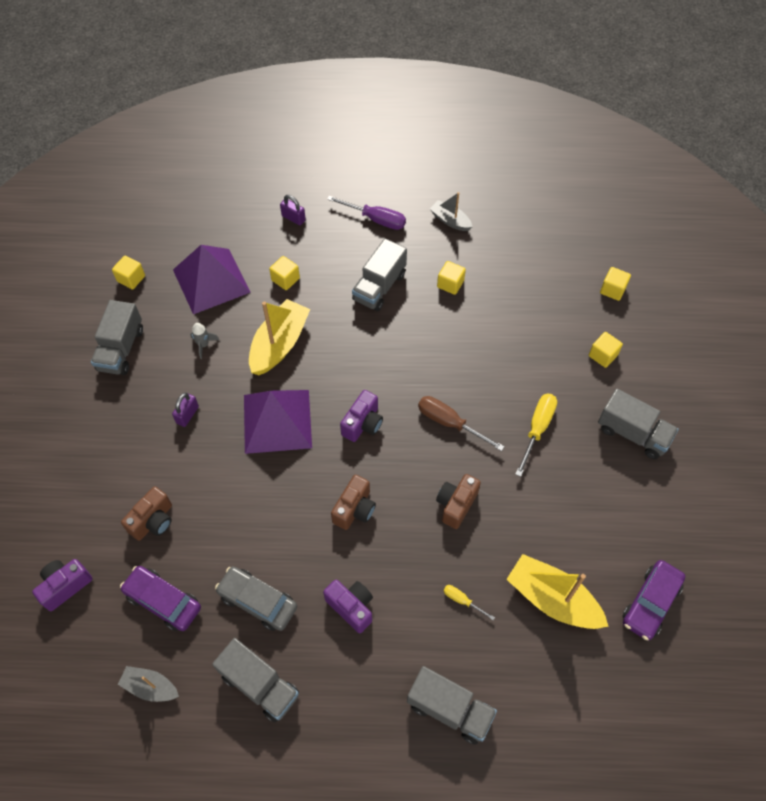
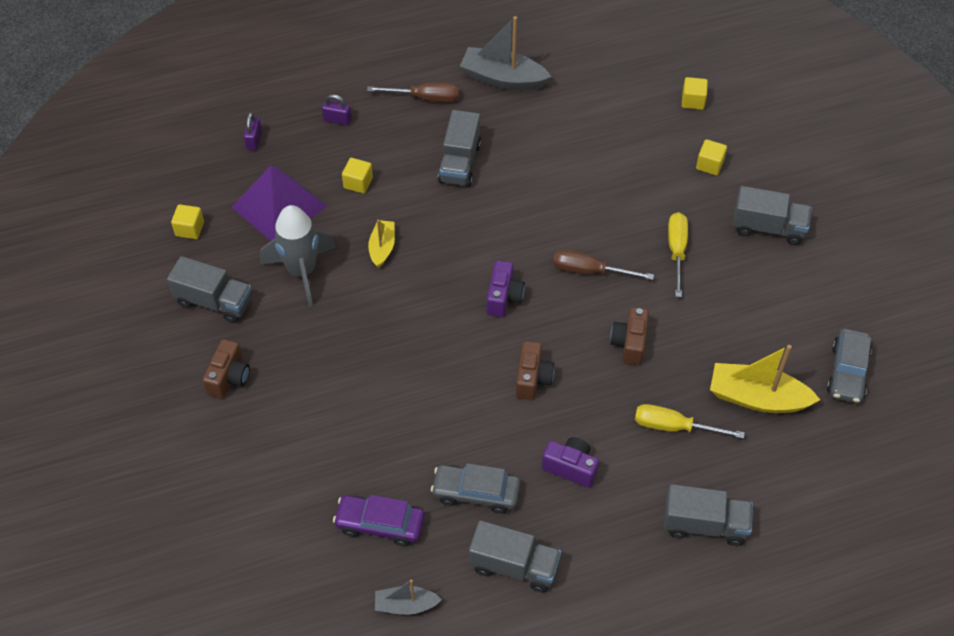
camera: 20 degrees left, 5 degrees down
purple camera [32,559,92,611] -> none
grey truck [91,300,143,375] -> grey truck turned 60 degrees counterclockwise [167,256,252,323]
brown camera [121,486,172,541] -> brown camera moved to [202,339,250,399]
purple padlock [172,393,199,427] -> purple padlock moved to [244,112,262,150]
grey rocket [190,323,219,359] -> grey rocket [260,205,336,307], size x2.42
purple pyramid [244,390,312,454] -> none
yellow boat [249,299,310,375] -> yellow boat [368,220,395,268], size x0.57
purple screwdriver [327,196,406,230] -> brown screwdriver [367,82,459,102]
grey boat [430,192,472,231] -> grey boat [460,16,551,90], size x1.76
yellow cube [437,261,466,295] -> none
yellow screwdriver [443,585,495,620] -> yellow screwdriver [635,404,745,439], size x1.85
purple car [622,560,685,640] -> grey car [827,328,872,403]

